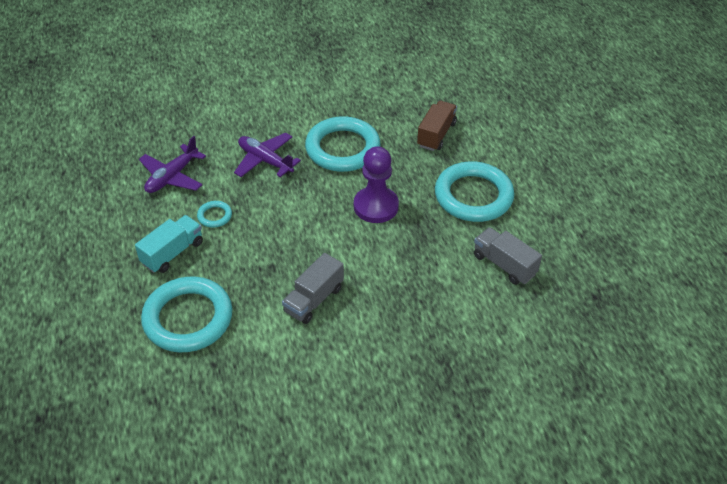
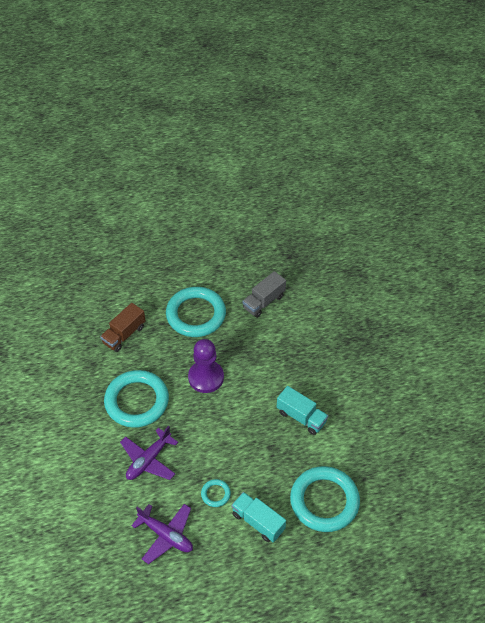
camera: 90 degrees left, 5 degrees up
grey truck [282,253,344,324] -> turquoise truck [277,386,328,435]
brown truck [417,101,457,151] -> brown truck turned 75 degrees counterclockwise [100,303,145,352]

